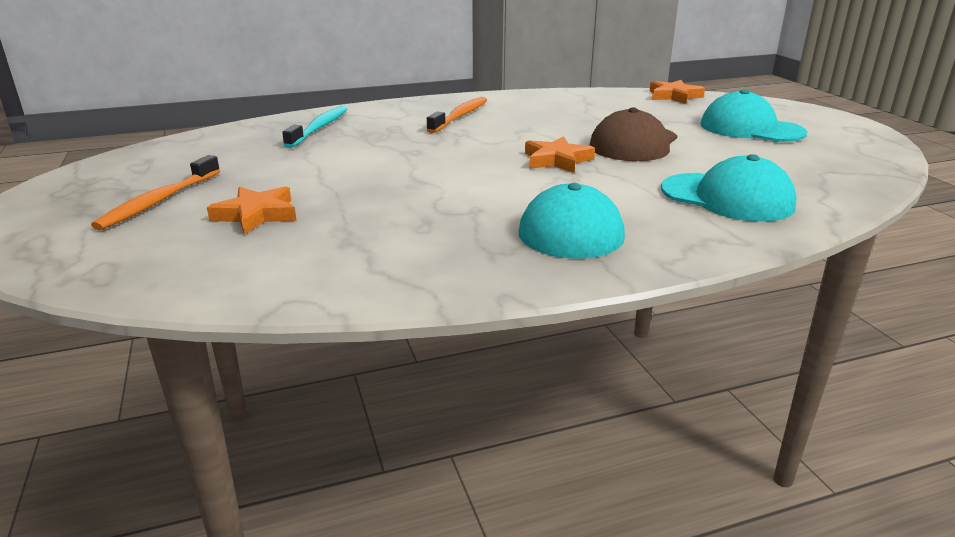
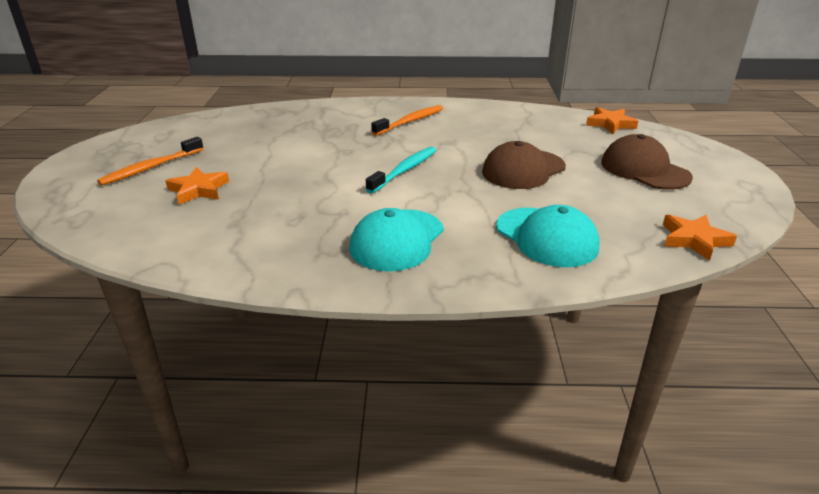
camera: 20 degrees right, 5 degrees up
turquoise toothbrush [282,106,347,148] -> turquoise toothbrush moved to [366,146,437,193]
orange star [525,136,595,173] -> orange star moved to [663,215,737,261]
turquoise cap [700,89,807,142] -> brown cap [601,134,693,190]

